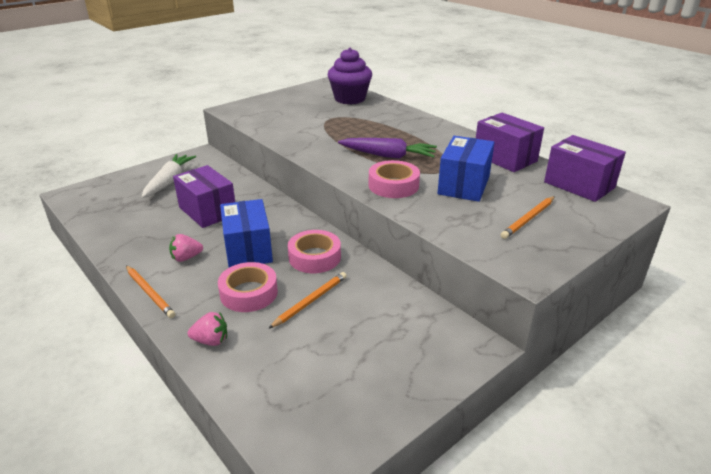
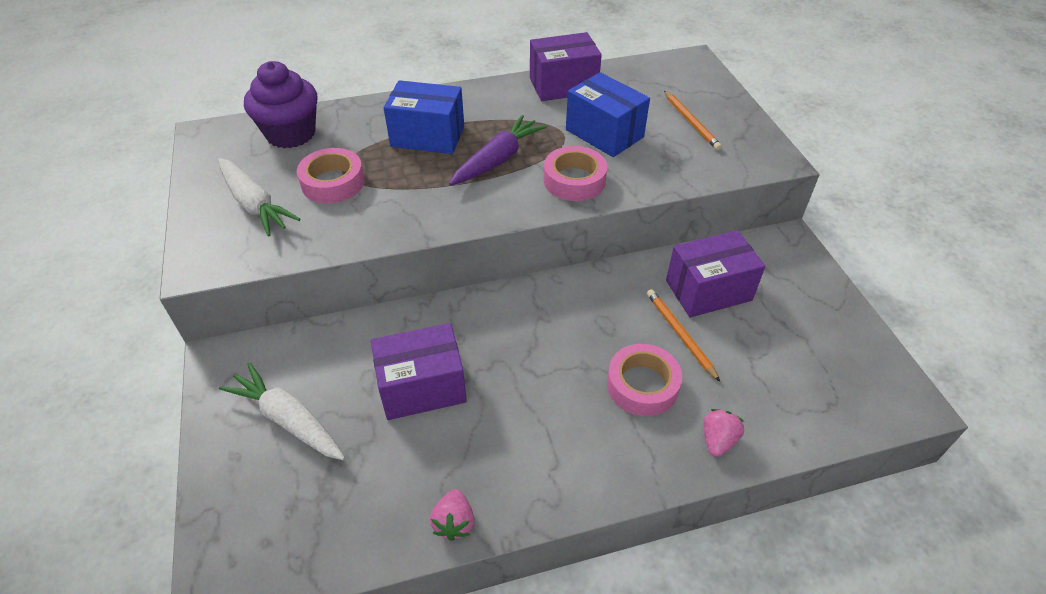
camera: 65 degrees left, 15 degrees up
orange pencil [126,266,175,318] -> none
pink strawberry [169,234,203,262] -> pink strawberry moved to [430,489,474,541]
blue box [220,199,273,268] -> blue box moved to [384,80,464,154]
pink tape [288,230,341,273] -> pink tape moved to [297,148,365,203]
purple box [544,135,626,202] -> purple box moved to [666,230,765,317]
none -> white carrot [218,158,300,237]

